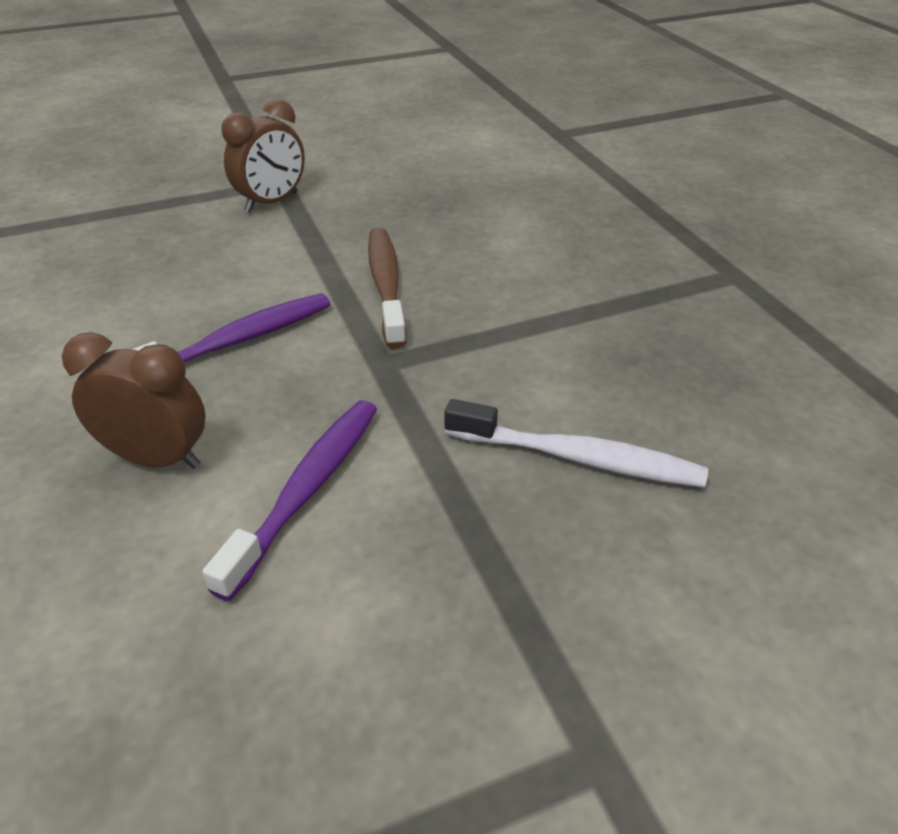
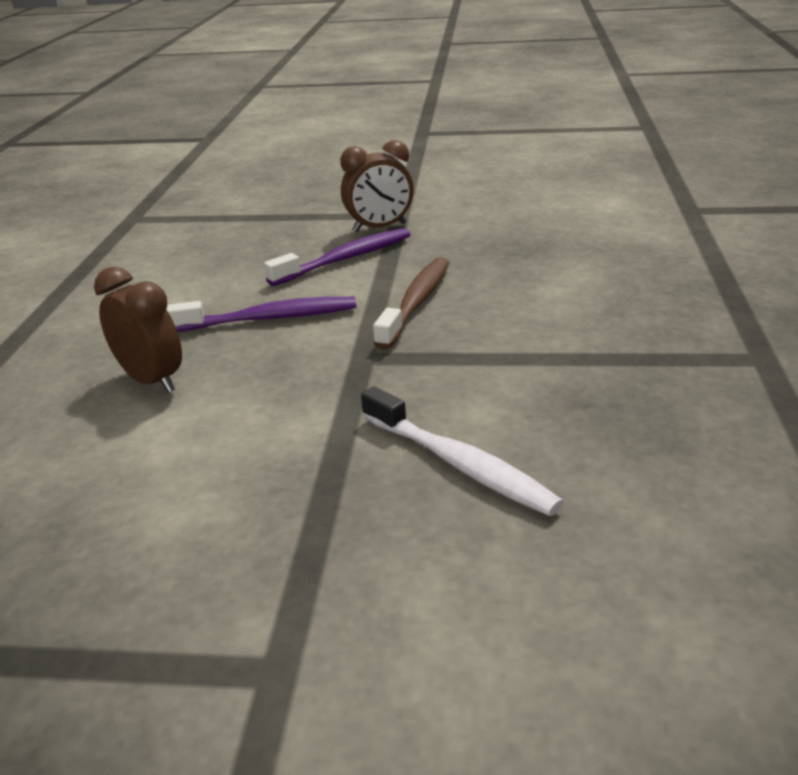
camera: 30 degrees right, 10 degrees down
purple toothbrush [203,400,377,601] -> purple toothbrush moved to [264,228,411,286]

